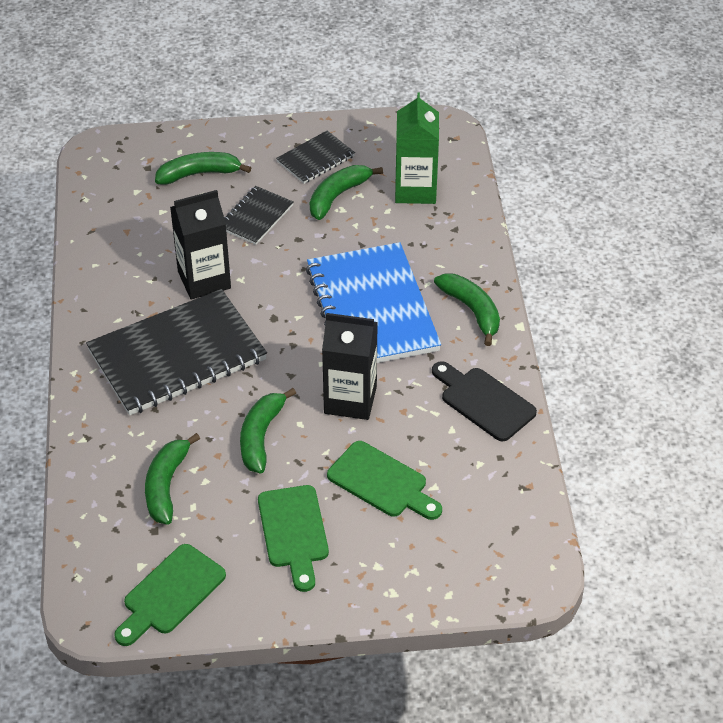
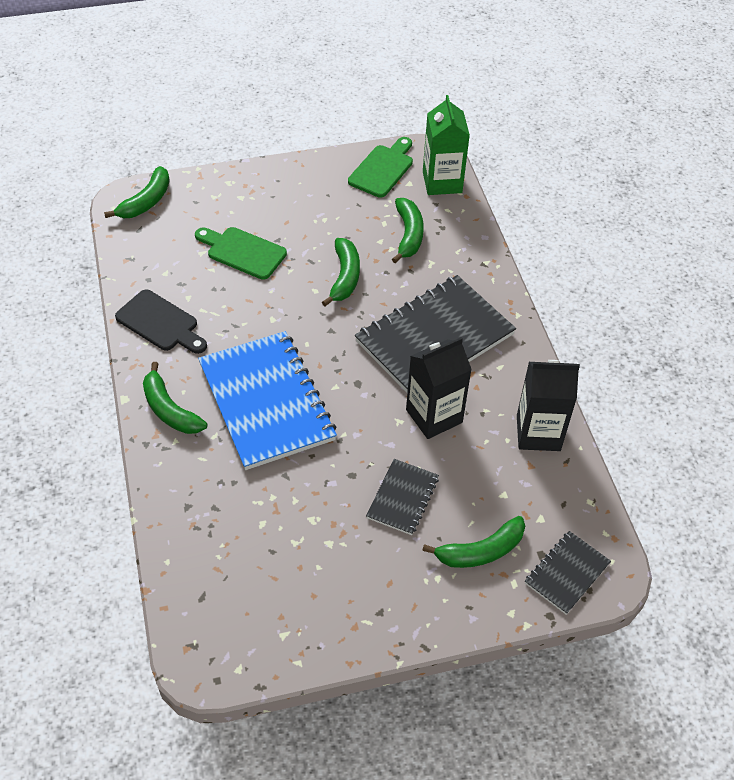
camera: 170 degrees right, 5 degrees up
green cutting board [258,485,329,592] -> none
black notebook [276,131,355,184] -> black notebook moved to [525,531,611,615]
green banana [310,165,383,220] -> green banana moved to [104,166,170,218]
black carton [322,313,378,420] -> black carton moved to [517,360,580,451]
green carton [395,92,439,204] -> green carton moved to [423,95,470,195]

